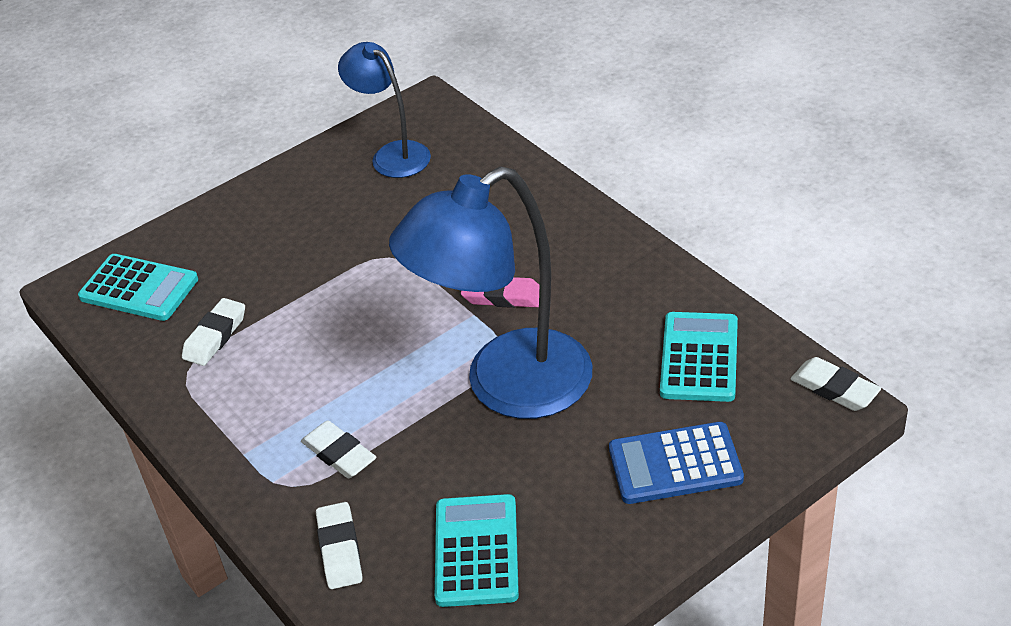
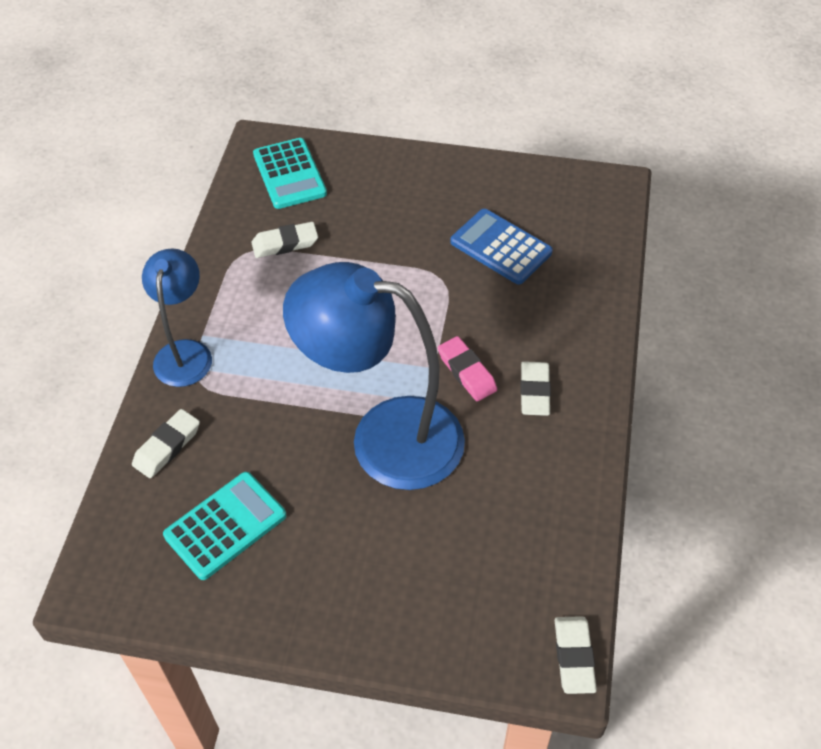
camera: 45 degrees right, 10 degrees up
white eraser [301,420,376,478] -> white eraser moved to [520,361,551,416]
blue lamp [338,42,431,178] -> blue lamp moved to [142,248,212,387]
blue calculator [609,422,744,504] -> blue calculator moved to [450,209,553,284]
turquoise calculator [660,312,738,402] -> none

